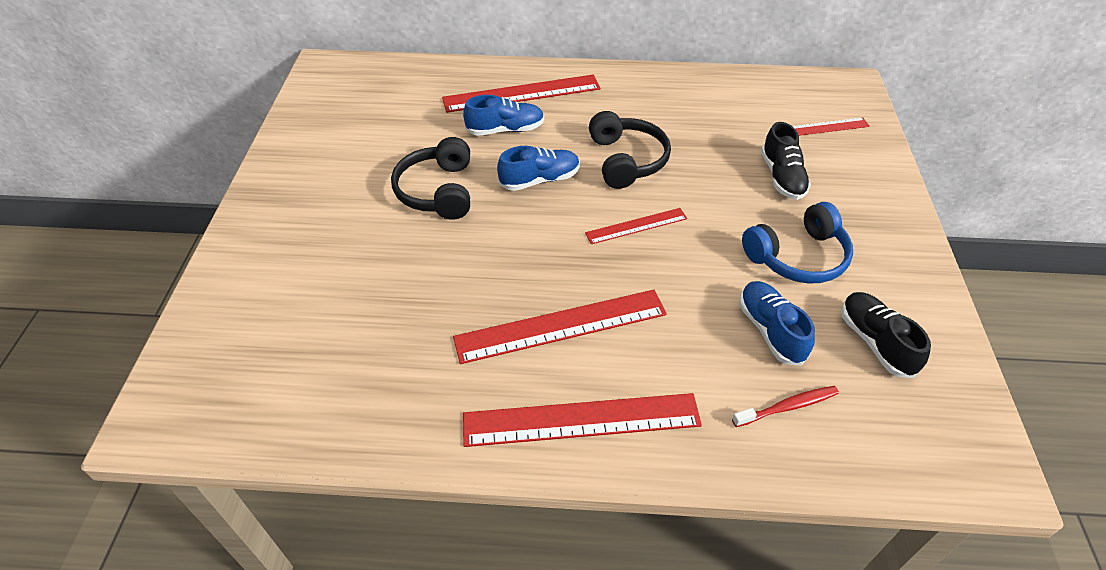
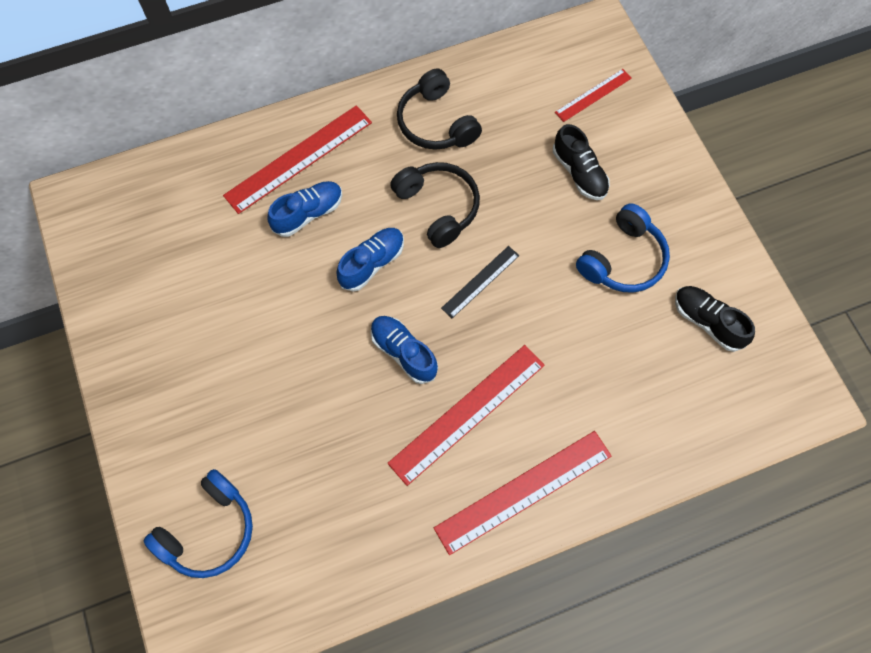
camera: 25 degrees left, 20 degrees up
black headphones [391,137,470,220] -> black headphones moved to [397,68,482,150]
red ruler [585,208,687,244] -> black ruler [441,246,519,318]
red toothbrush [732,386,839,427] -> none
blue shoe [739,281,815,366] -> blue shoe moved to [370,316,438,384]
none -> blue headphones [144,469,253,578]

